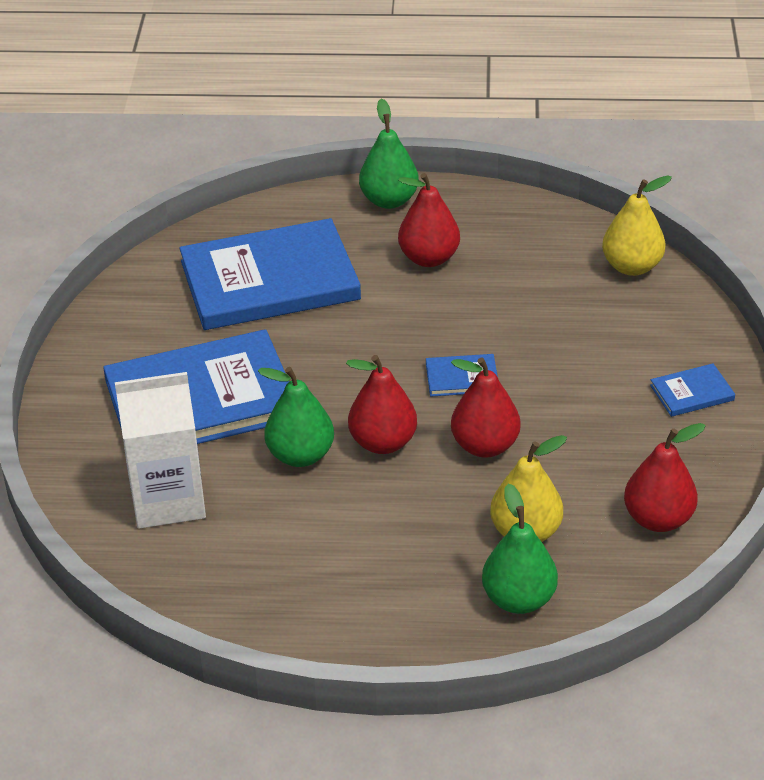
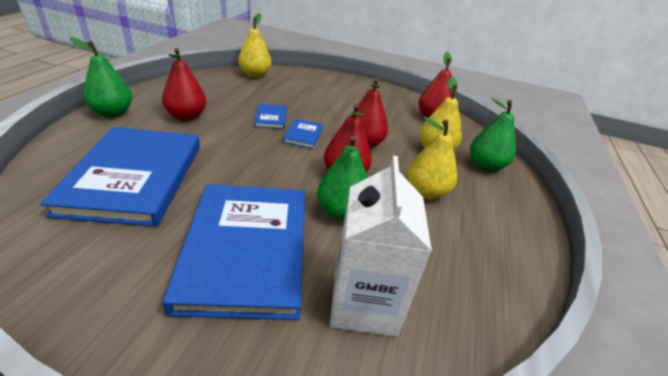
camera: 80 degrees left, 5 degrees down
blue book [650,363,735,417] -> blue book moved to [254,104,287,129]
none -> yellow pear [407,116,457,199]

